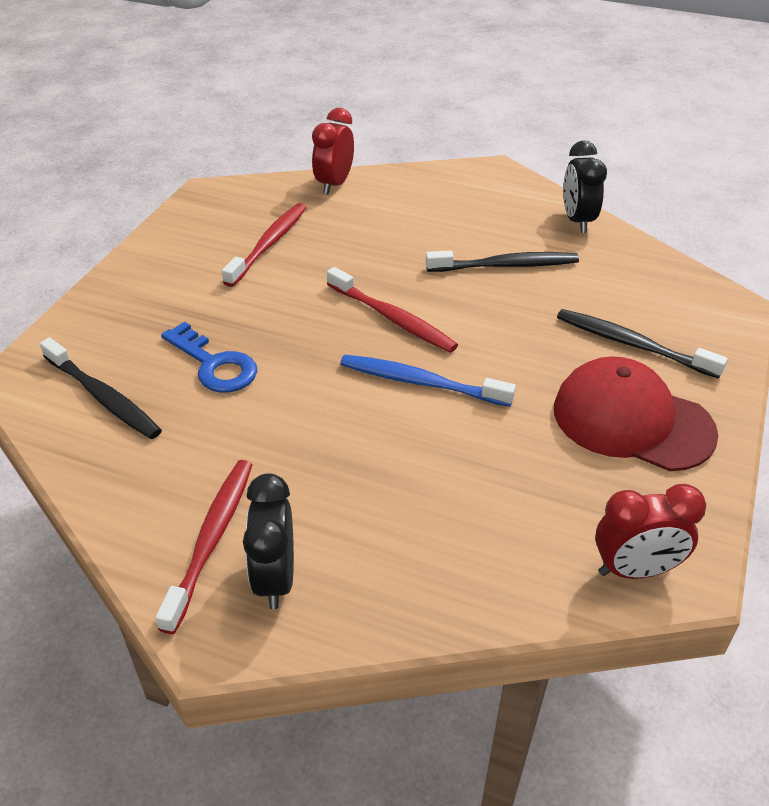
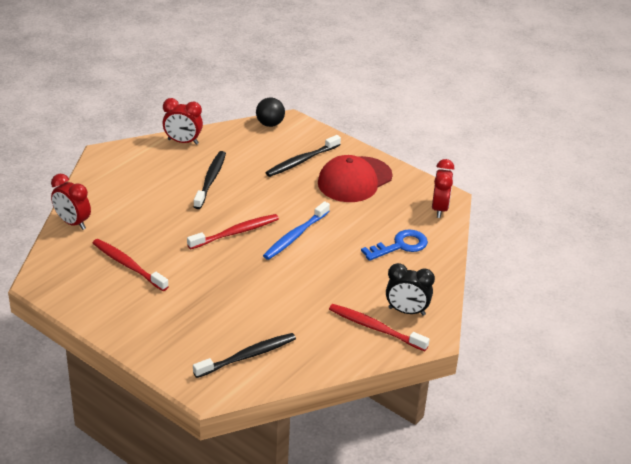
camera: 75 degrees left, 5 degrees down
blue key [161,322,257,393] -> blue key moved to [361,229,428,261]
black clock [563,140,607,233] -> red clock [163,98,203,145]
none -> black ball [256,98,285,127]

